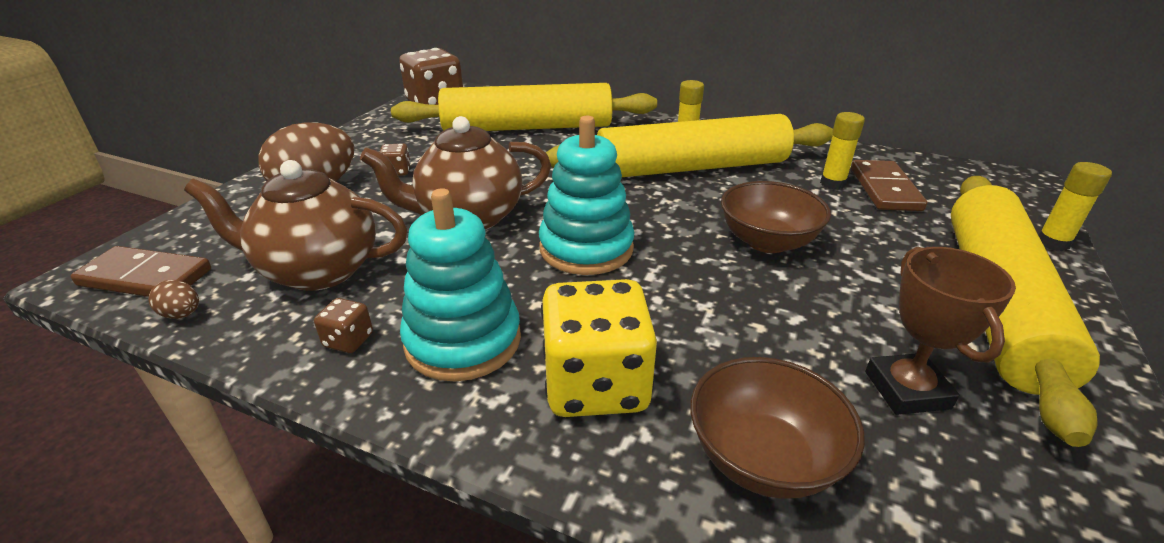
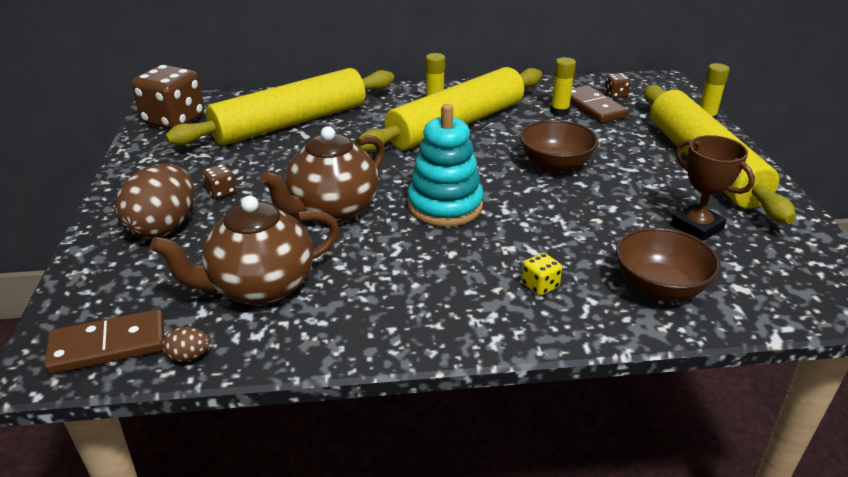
camera: 30 degrees left, 0 degrees up
brown dice [314,298,373,353] -> brown dice moved to [604,73,631,98]
turquoise stacking toy [400,189,521,381] -> none
yellow dice [541,279,657,417] -> yellow dice [522,253,562,296], size x0.43

